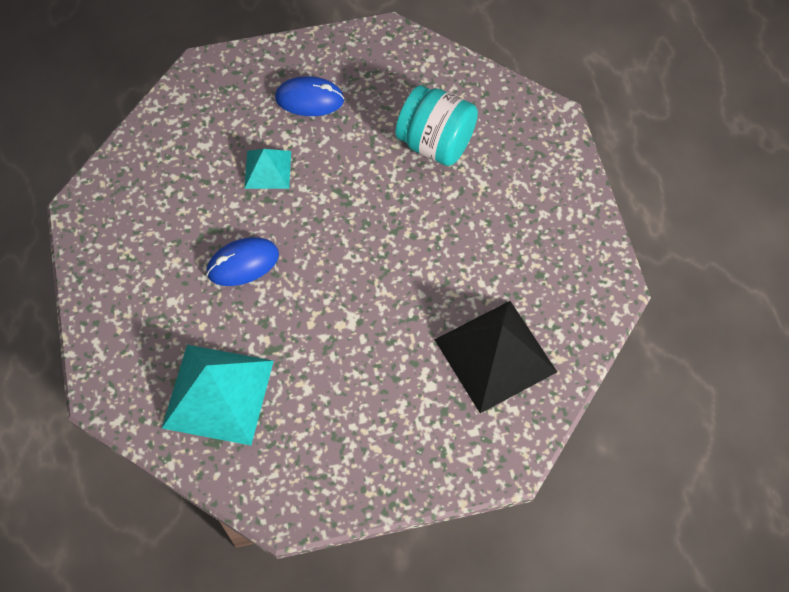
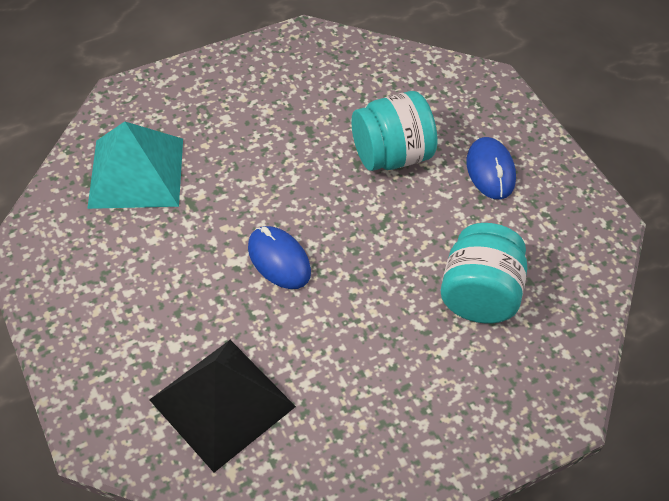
camera: 75 degrees right, 10 degrees down
blue mouse [207,237,279,286] -> blue mouse moved to [248,226,311,289]
turquoise pyramid [244,149,291,189] -> turquoise jar [351,91,437,171]

